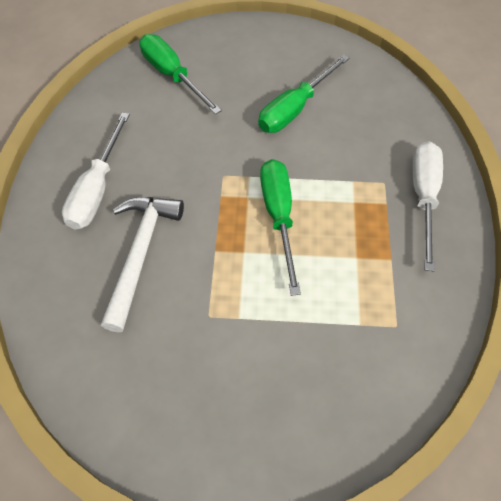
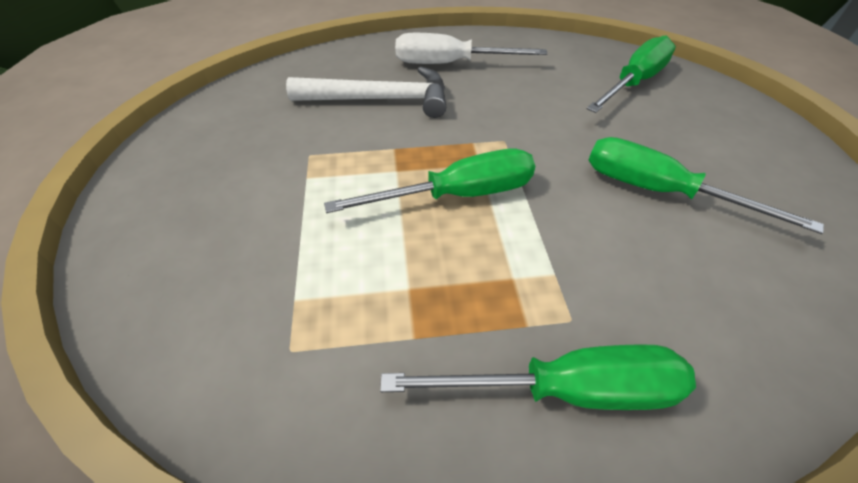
camera: 80 degrees right, 10 degrees down
white screwdriver [413,141,443,272] -> green screwdriver [380,344,696,410]

